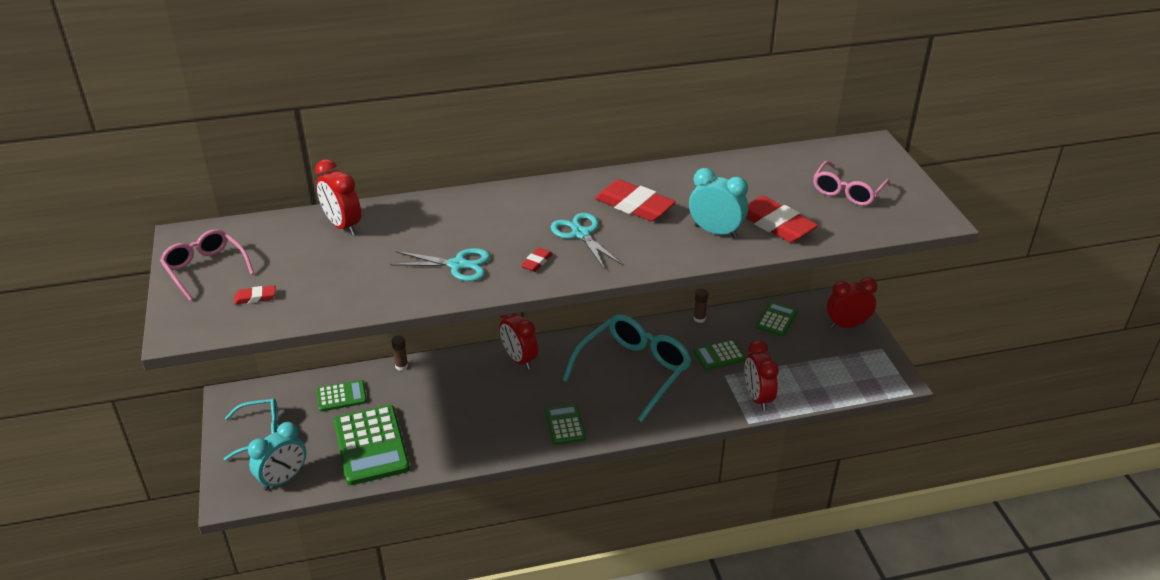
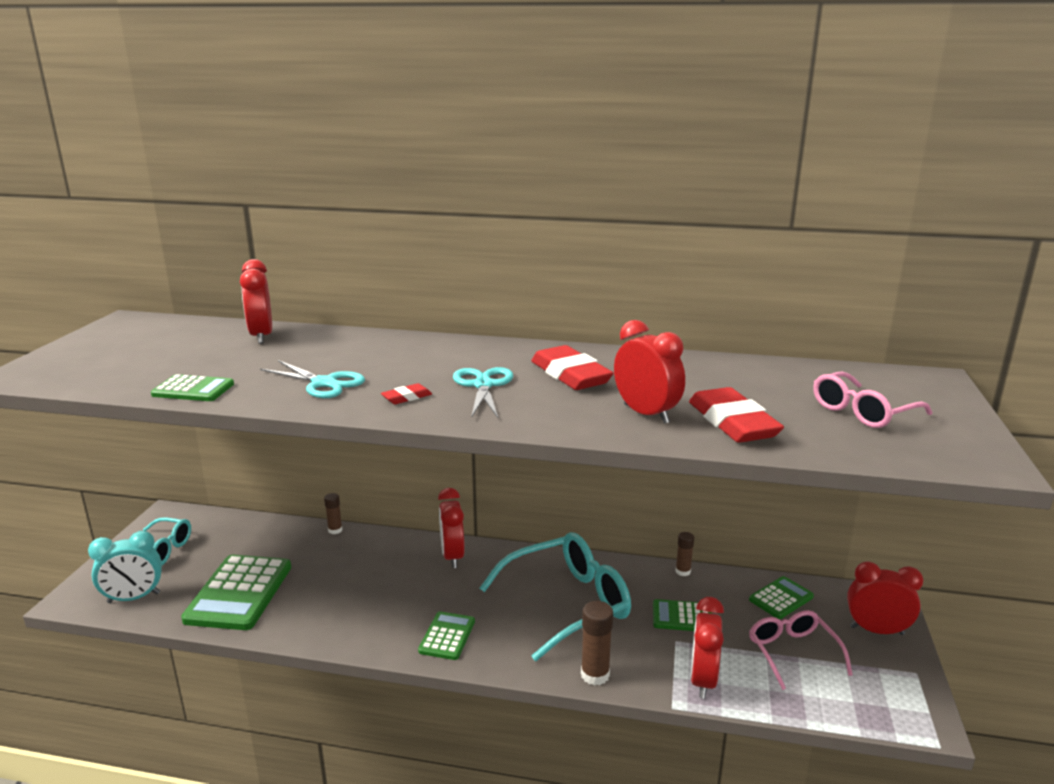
camera: 25 degrees right, 15 degrees down
pink glasses [160,229,254,301] -> pink glasses moved to [749,610,853,690]
red eraser [234,285,275,305] -> none
green calculator [317,380,367,412] -> green calculator moved to [151,374,234,401]
turquoise clock [689,168,748,238] -> red clock [614,320,685,424]
none -> brown glue stick [581,601,613,686]

